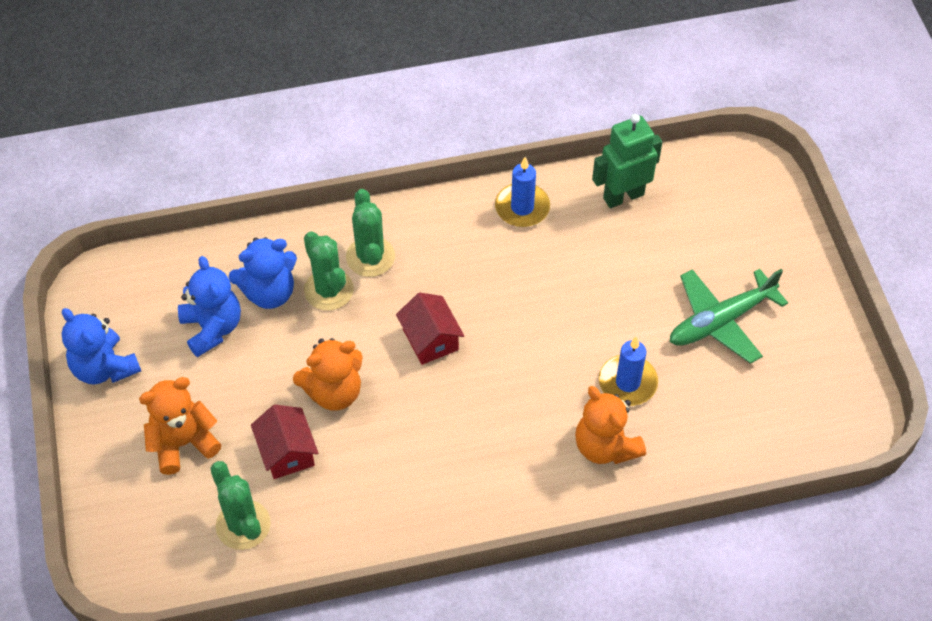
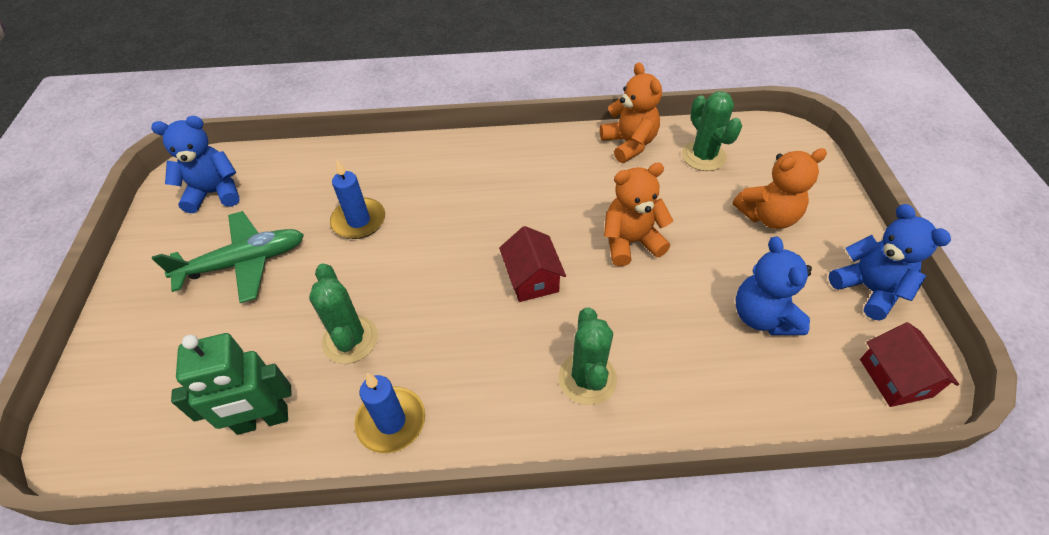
camera: 170 degrees left, 5 degrees down
blue teddy bear [229,237,297,309] -> blue teddy bear moved to [151,116,240,213]
red house [251,405,318,479] -> red house moved to [860,322,959,407]
green cactus [304,231,354,311] -> green cactus moved to [309,263,378,364]
orange teddy bear [575,386,646,464] -> orange teddy bear moved to [600,62,662,163]

